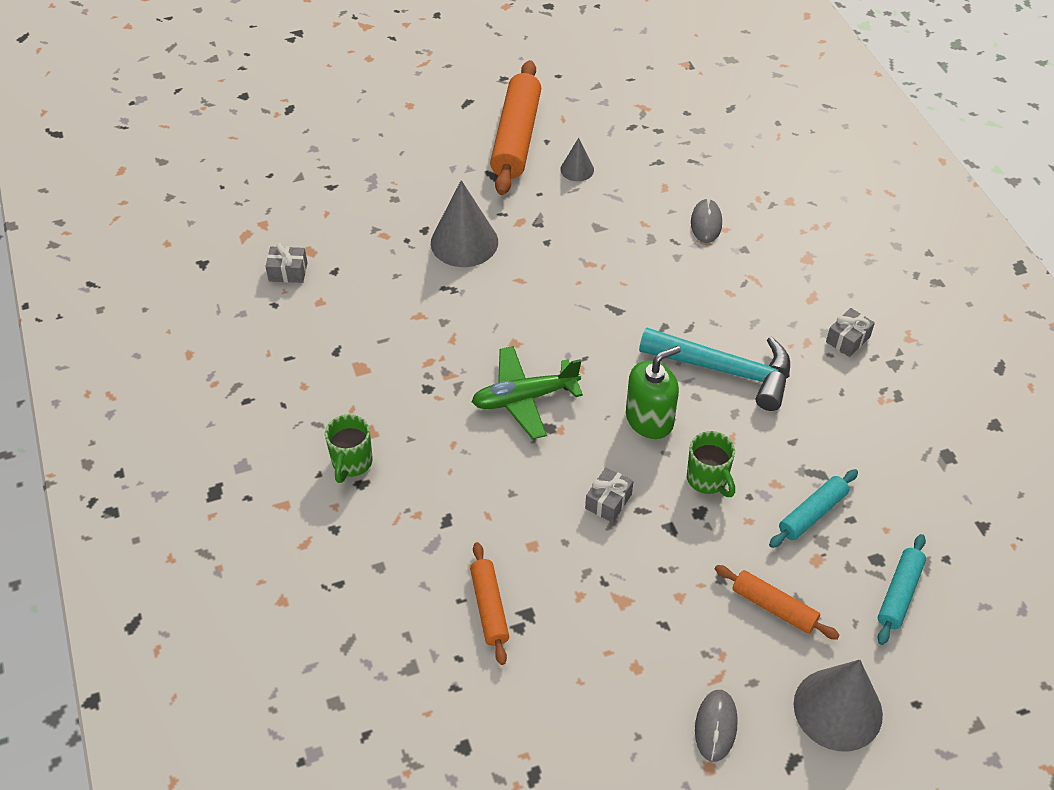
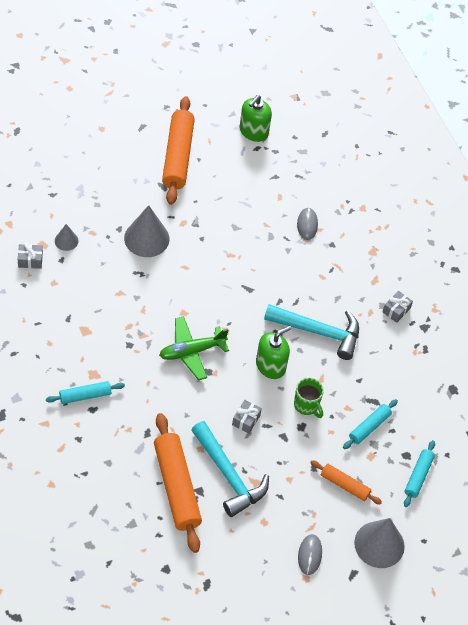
camera: 10 degrees left, 5 degrees up
green mug [325,414,373,483] -> turquoise rolling pin [46,381,125,404]
orange rolling pin [470,542,509,665] -> orange rolling pin [154,413,202,553], size x1.88
grey cone [560,138,594,181] -> grey cone moved to [55,224,79,251]
none -> turquoise hammer [191,421,269,517]
none -> green soap dispenser [240,95,272,142]

